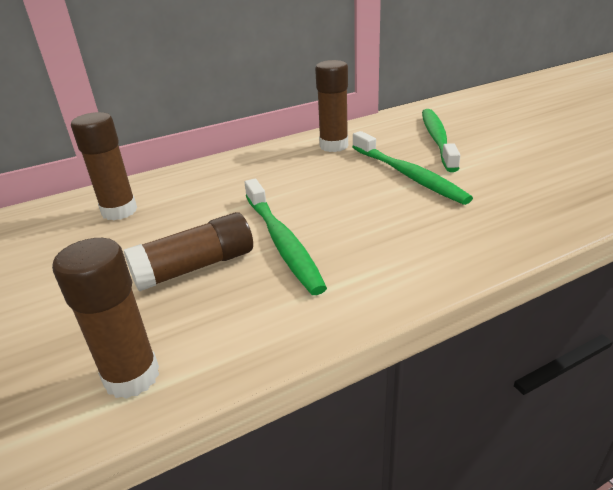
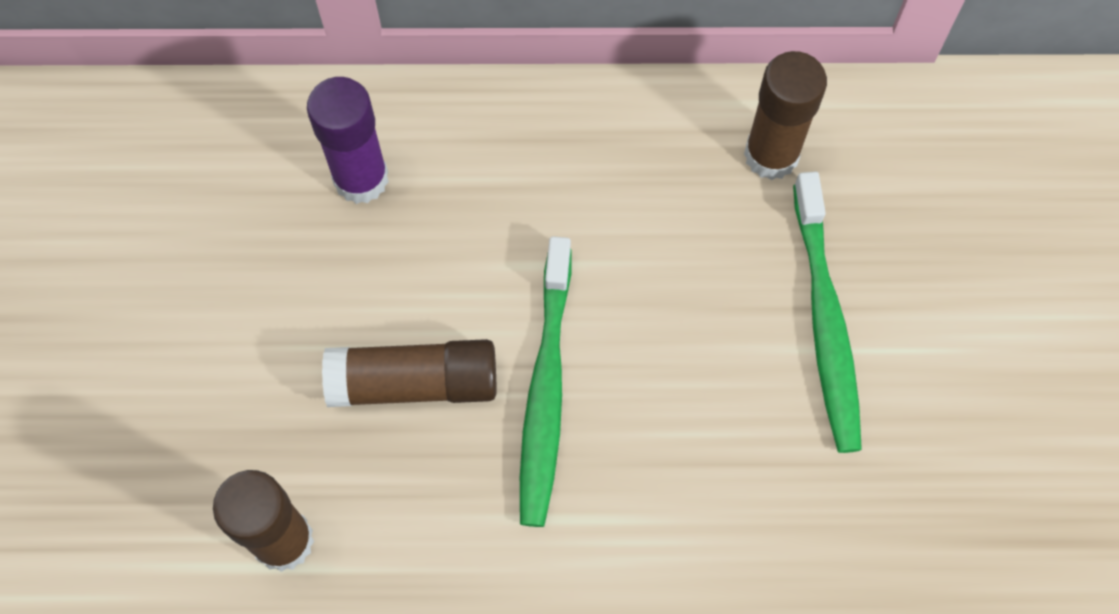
camera: 25 degrees right, 35 degrees up
brown glue stick [71,112,137,221] -> purple glue stick [307,77,389,204]
green toothbrush [422,109,460,172] -> none

